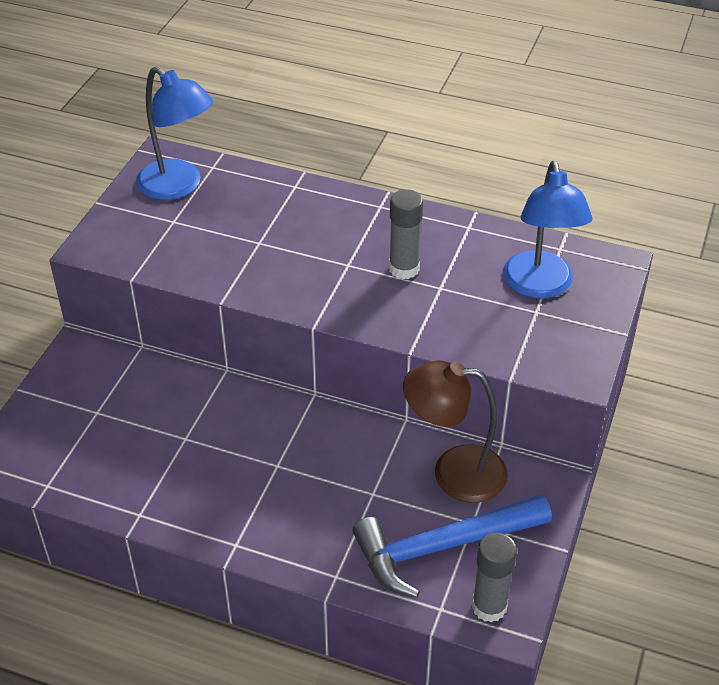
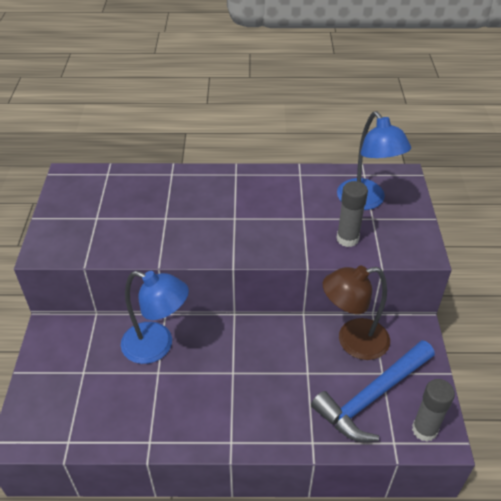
camera: 20 degrees left, 0 degrees up
blue lamp [136,66,213,200] -> blue lamp moved to [121,271,189,364]
grey glue stick [389,189,423,279] -> grey glue stick moved to [336,181,368,247]

